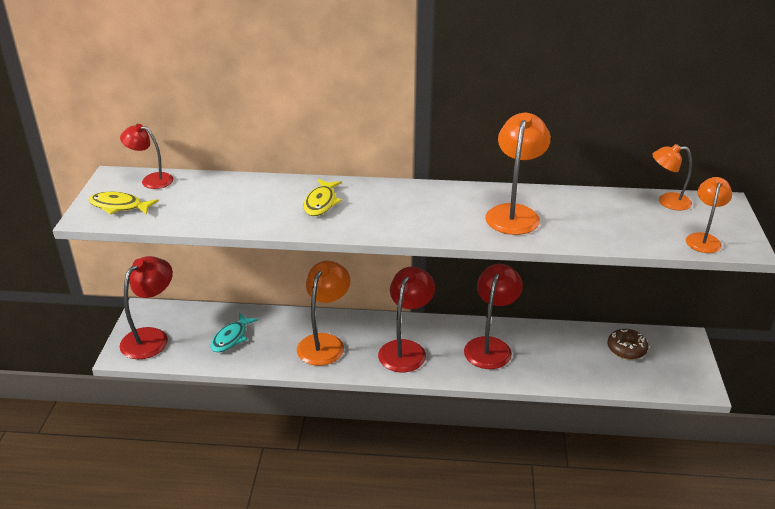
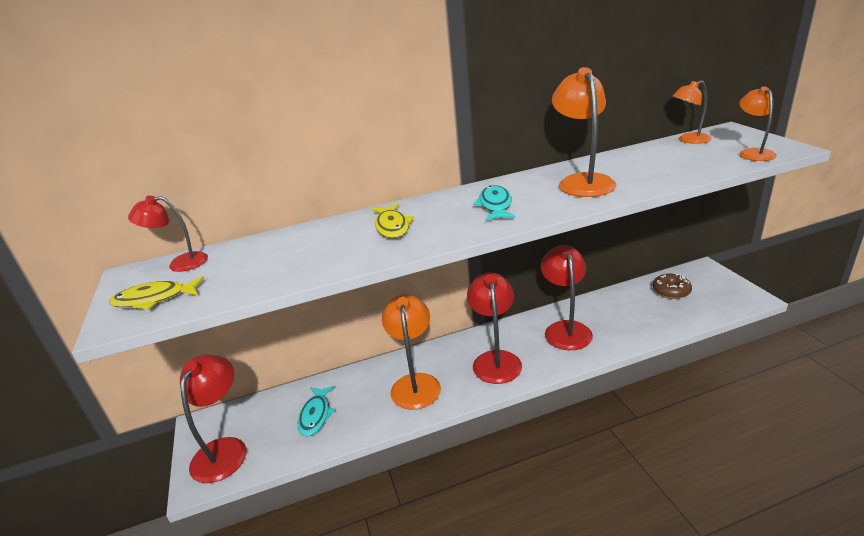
camera: 20 degrees left, 5 degrees down
none -> turquoise fish [473,185,515,221]

